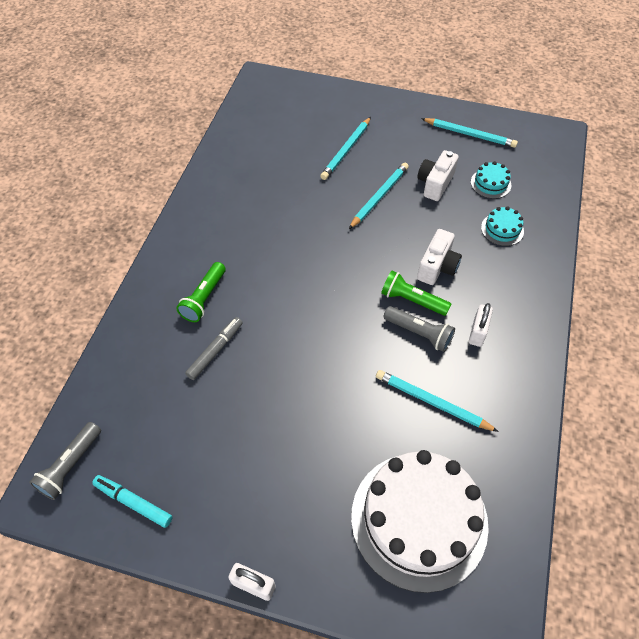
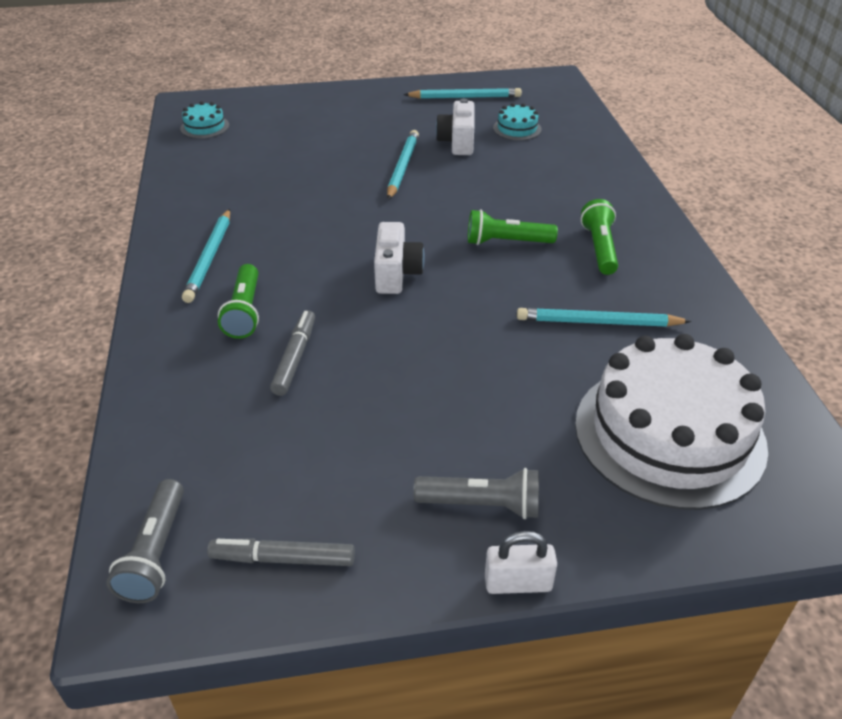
camera: 25 degrees left, 15 degrees down
turquoise marker [92,475,173,528] -> grey marker [207,538,355,566]
turquoise pencil [320,117,371,180] -> turquoise pencil moved to [182,209,230,303]
grey flashlight [383,306,455,352] -> grey flashlight moved to [413,468,539,519]
white camera [417,229,462,285] -> white camera moved to [374,222,425,294]
white padlock [469,303,493,347] -> green flashlight [581,199,618,275]
turquoise cake [481,206,524,246] -> turquoise cake moved to [180,101,229,139]

